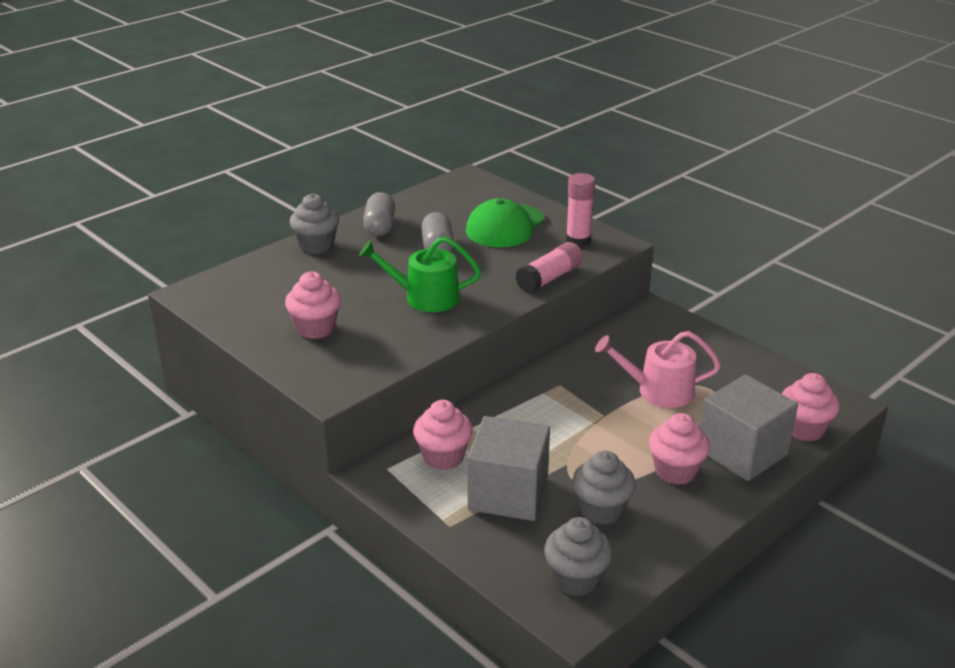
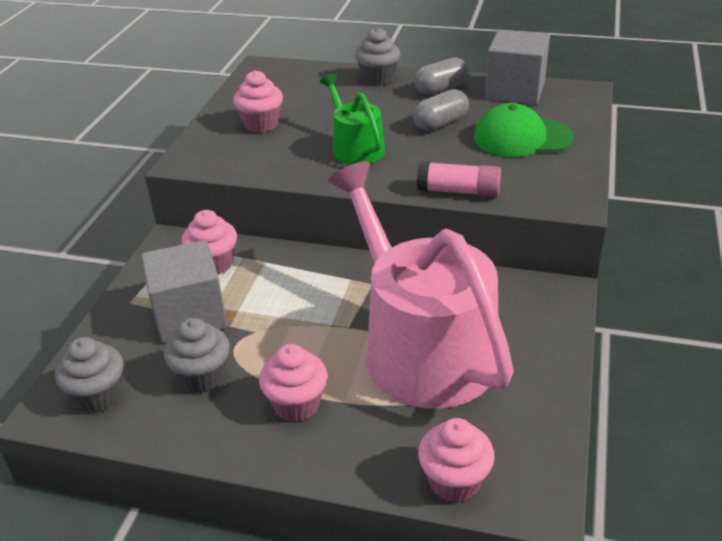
camera: 60 degrees right, 5 degrees up
pink glue stick [566,173,595,247] -> none
pink watering can [595,331,721,408] -> pink watering can [328,161,514,409], size x2.07
grey cube [700,375,798,481] -> grey cube moved to [485,29,550,104]

